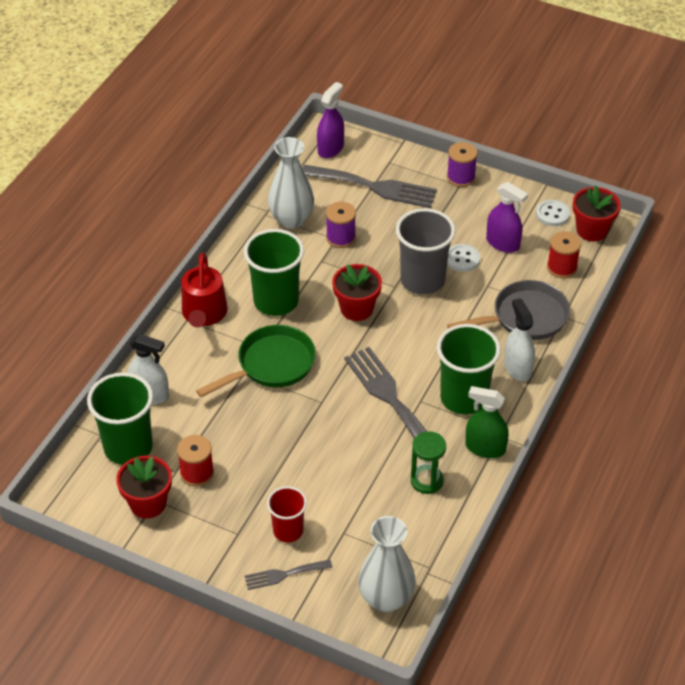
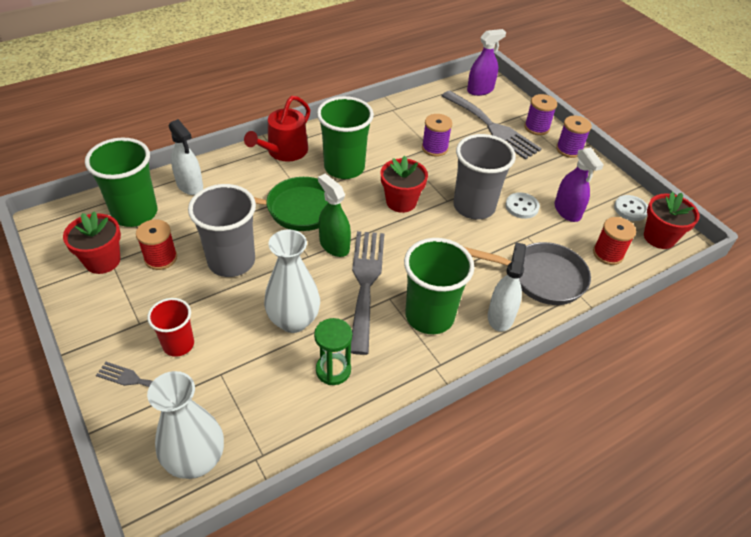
camera: 30 degrees right, 0 degrees up
white vase [268,137,314,229] -> white vase moved to [264,230,320,333]
green spray bottle [465,386,509,458] -> green spray bottle moved to [318,174,351,257]
none -> grey cup [188,184,256,277]
none -> purple spool [525,94,557,135]

